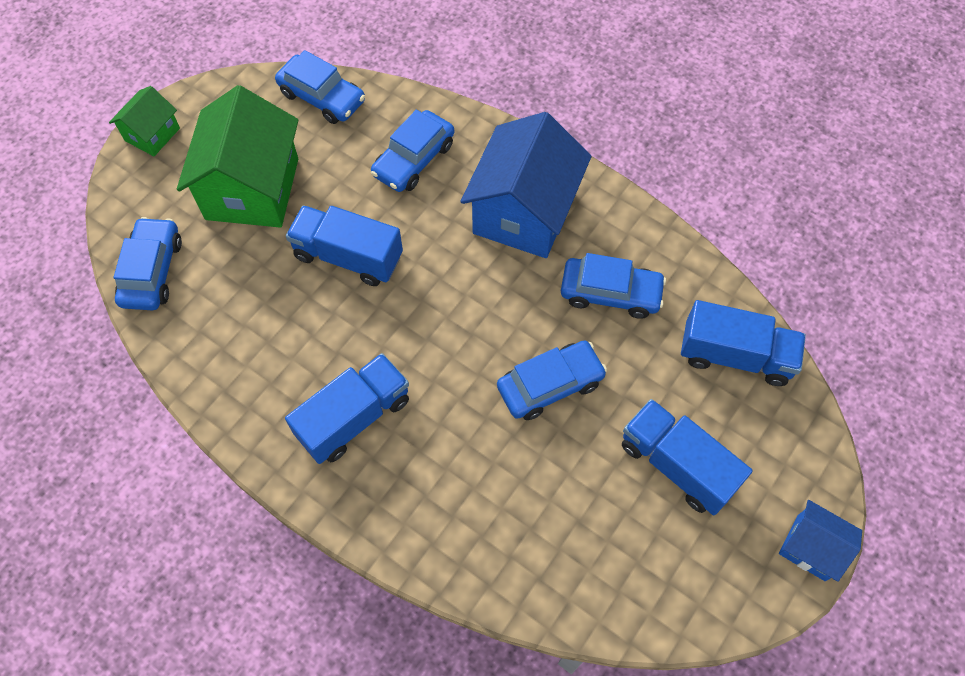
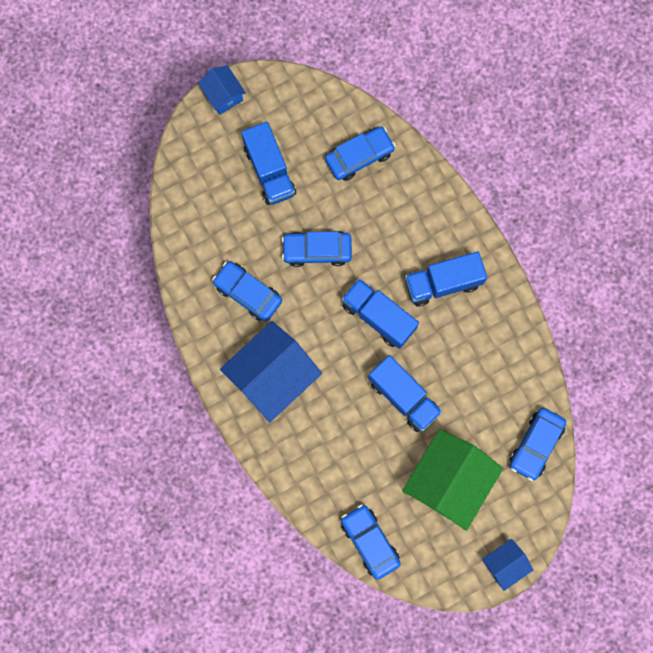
camera: 155 degrees left, 15 degrees up
green house [109,86,180,156] -> blue house [482,539,533,591]
blue car [371,110,454,192] -> blue car moved to [325,126,396,181]
blue truck [681,300,806,386] -> blue truck moved to [342,278,419,349]

